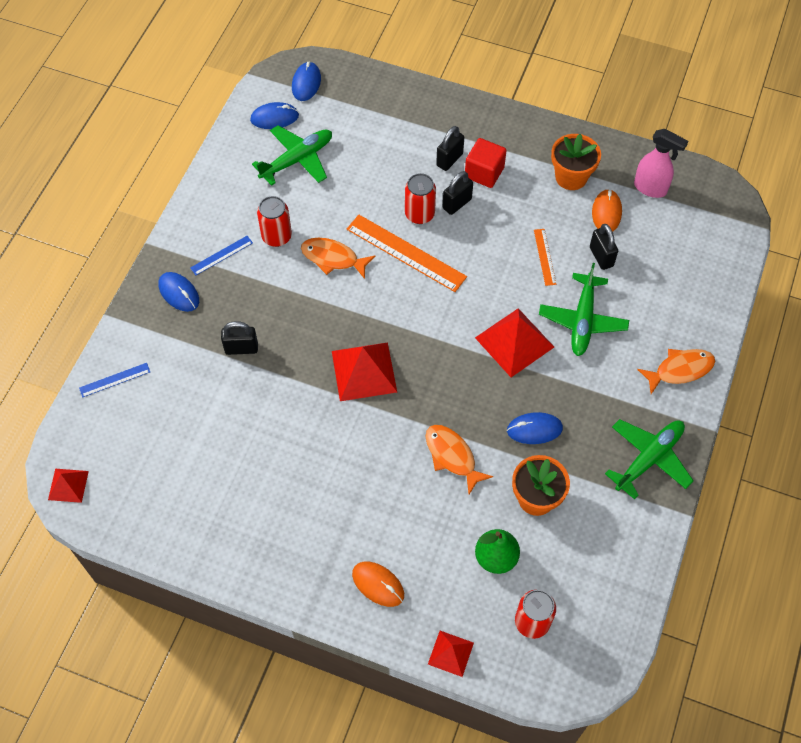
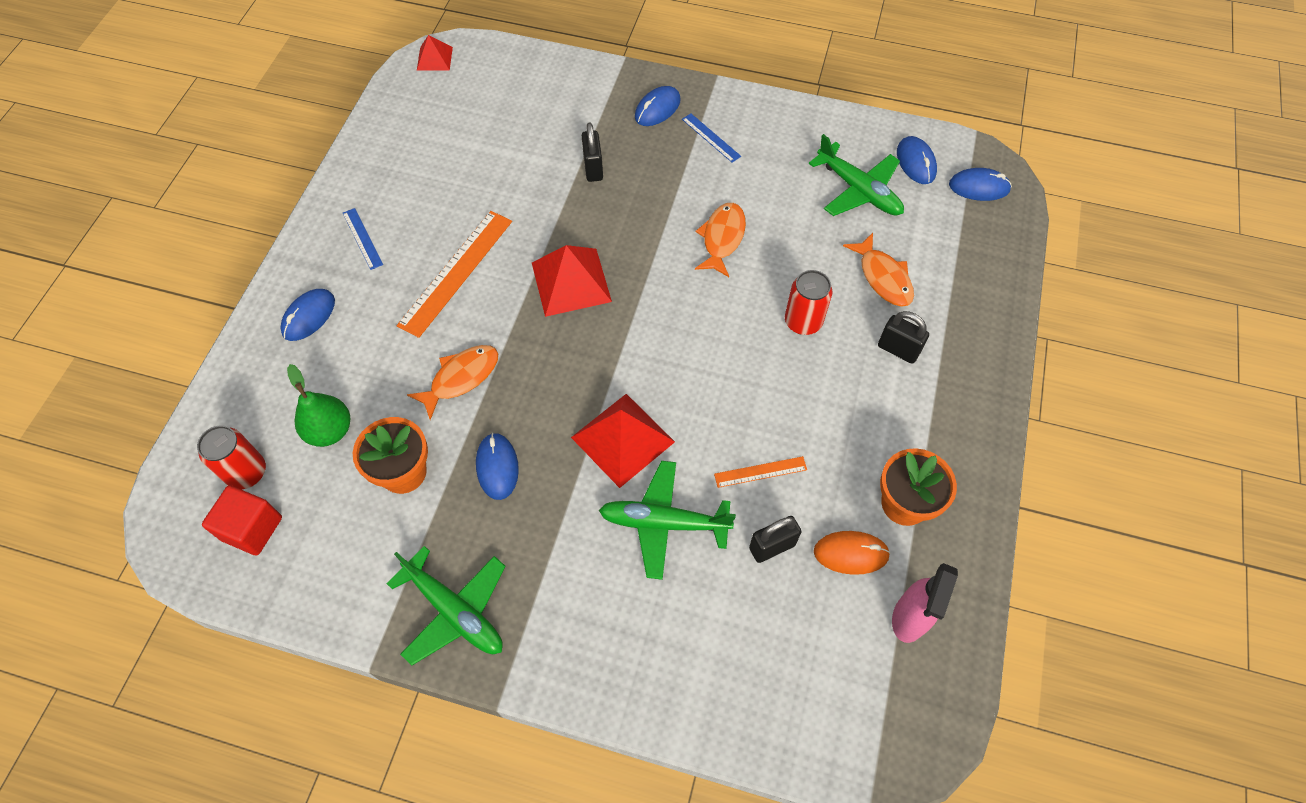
camera: 85 degrees right, 0 degrees up
blue ruler [79,363,150,398] -> blue ruler moved to [343,208,383,270]
red can [257,196,292,247] -> none
orange ruler [347,215,467,292] -> orange ruler moved to [397,211,512,338]
orange mouse [352,562,404,607] -> blue mouse [280,289,335,341]
red pyramid [428,631,474,677] -> none
black padlock [443,171,473,215] -> none
red cube [465,138,507,188] -> red cube moved to [202,485,282,556]
orange fish [637,349,715,394] -> orange fish moved to [843,233,914,307]

